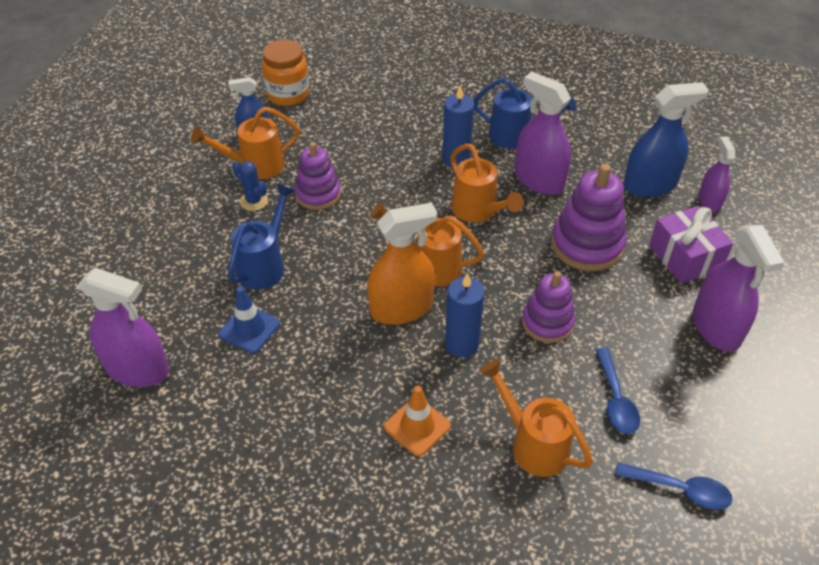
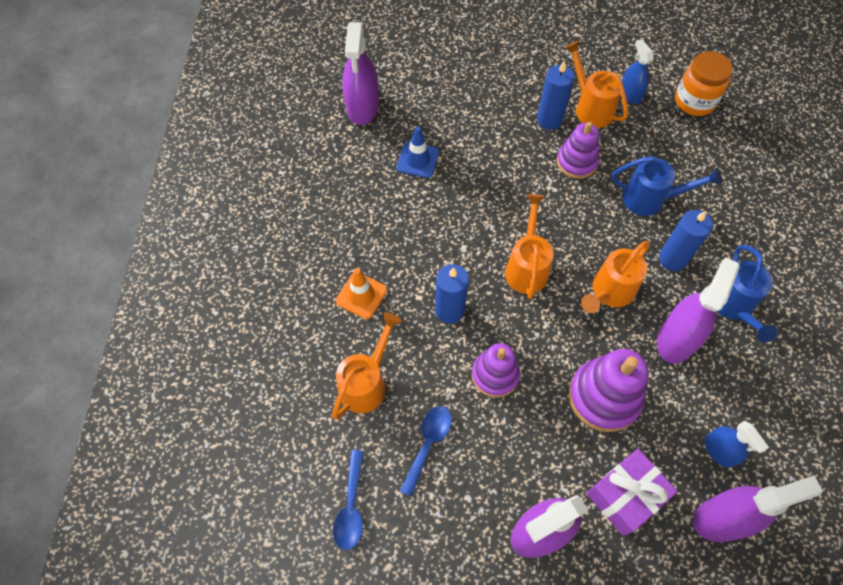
camera: 75 degrees right, 15 degrees up
blue watering can [228,184,295,289] -> blue watering can moved to [611,156,722,216]
blue cactus [232,161,268,211] -> blue candle [537,60,575,130]
orange spray bottle [367,203,437,325] -> none
blue spoon [595,348,640,434] -> blue spoon turned 135 degrees clockwise [400,406,452,496]
blue spray bottle [623,82,709,197] -> blue spray bottle [705,420,769,468], size x0.59
purple spray bottle [698,137,735,212] -> purple spray bottle [693,475,823,542], size x1.69

